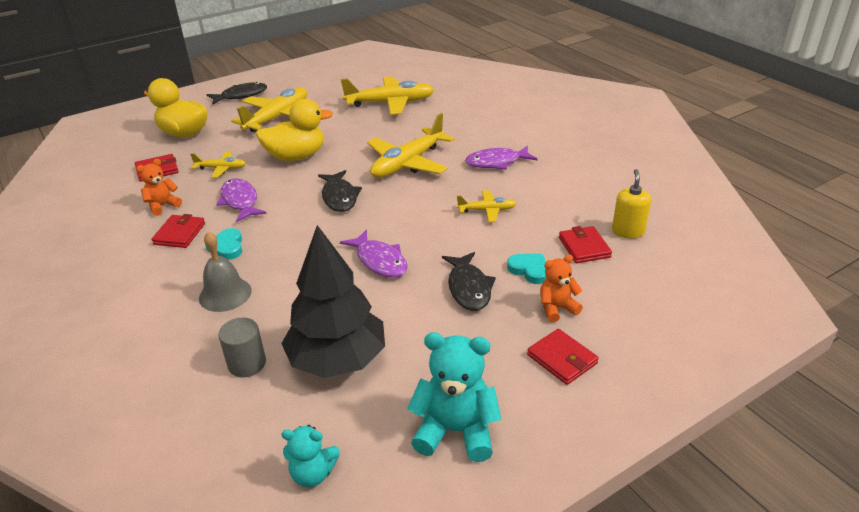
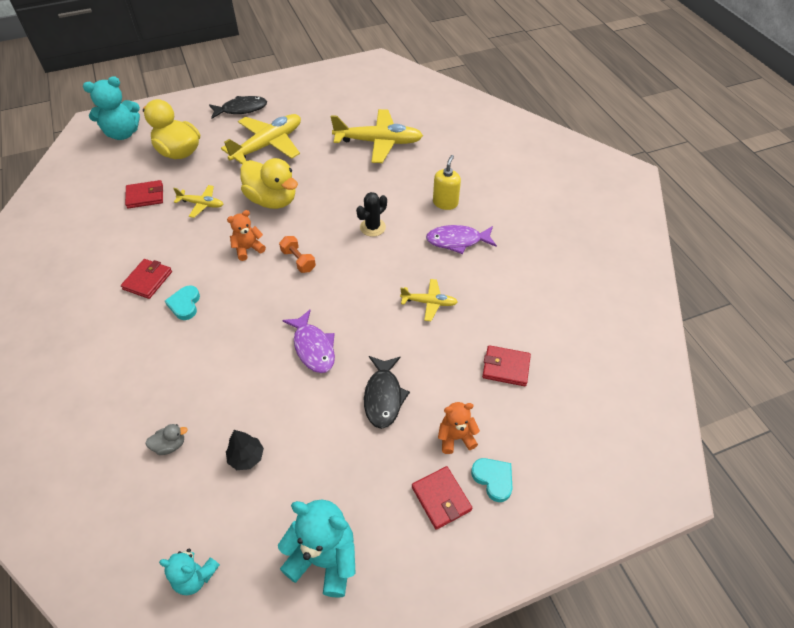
camera: 10 degrees right, 15 degrees up
orange teddy bear [136,159,182,216] -> orange teddy bear moved to [227,210,266,261]
grey bell [199,231,252,312] -> none
purple fish [217,178,267,222] -> none
grey cylinder [218,318,266,377] -> grey duck [145,424,188,455]
yellow duck [256,99,333,161] -> yellow duck turned 45 degrees clockwise [240,158,298,209]
black tree [281,225,385,378] -> black tree [226,430,264,470], size x0.42
black fish [318,170,362,212] -> orange dumbbell [279,236,316,273]
yellow plane [367,113,455,178] -> black cactus [356,192,387,237]
turquoise heart [507,254,547,284] -> turquoise heart moved to [471,458,513,502]
red wallet [559,226,612,263] -> red wallet turned 75 degrees counterclockwise [482,345,531,386]
yellow soap dispenser [612,169,651,239] -> yellow soap dispenser moved to [433,155,461,210]
none -> turquoise teddy bear [83,76,140,140]

